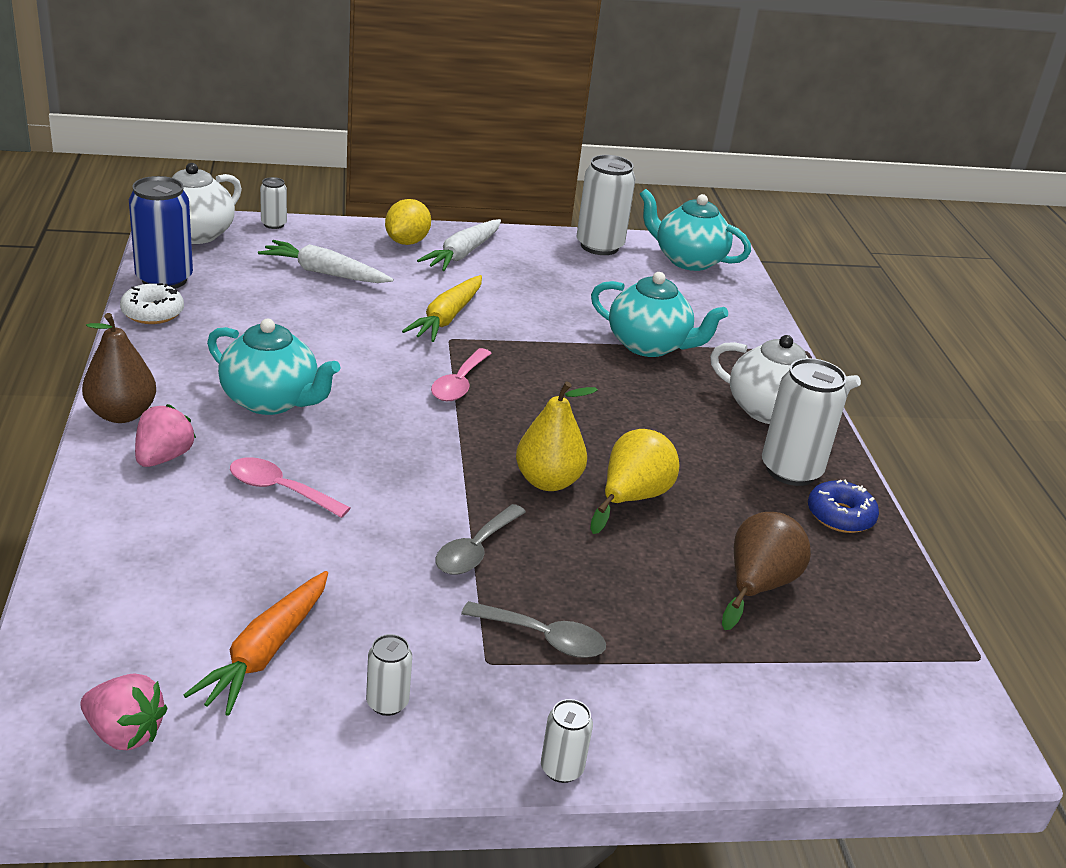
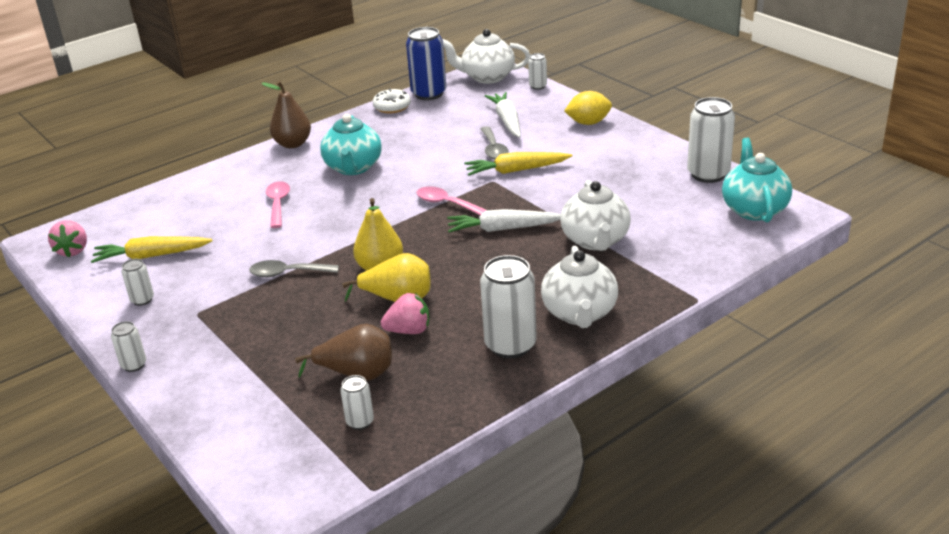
camera: 65 degrees right, 0 degrees up
pink strawberry [135,404,196,467] -> pink strawberry moved to [381,293,429,334]
orange carrot [184,571,328,716] -> yellow carrot [91,236,212,263]
white carrot [417,219,501,271] -> white carrot moved to [447,209,561,233]
pink spoon [431,348,492,401] -> pink spoon turned 45 degrees clockwise [417,186,487,216]
grey spoon [461,601,606,658] -> grey spoon moved to [481,126,509,159]
turquoise teapot [591,272,728,357] -> white teapot [560,180,631,251]
blue donut [808,480,879,533] -> none
none -> white can [340,375,374,430]

